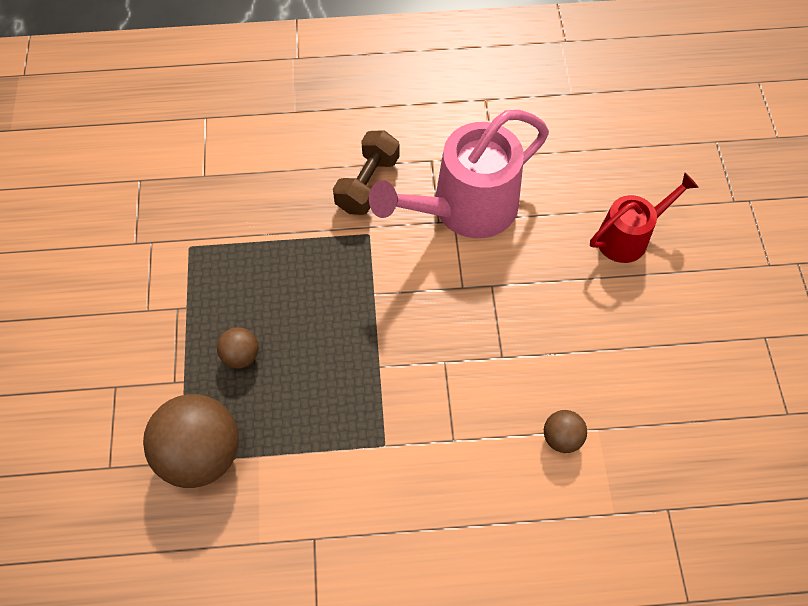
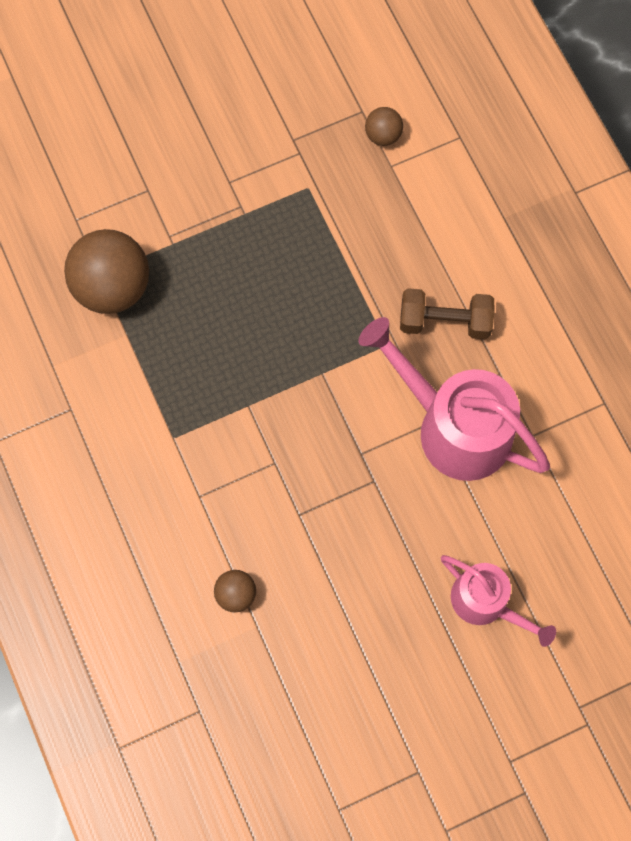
camera: 70 degrees right, 10 degrees up
brown ball [217,327,259,368] -> brown ball moved to [365,107,403,146]
red watering can [590,173,699,263] -> pink watering can [441,555,556,647]

